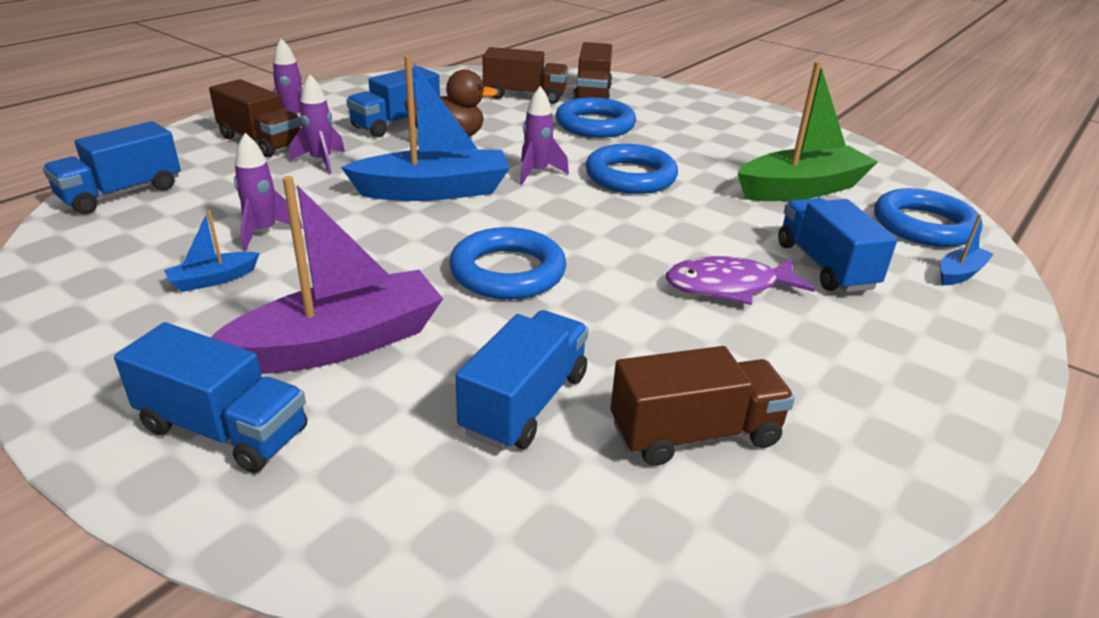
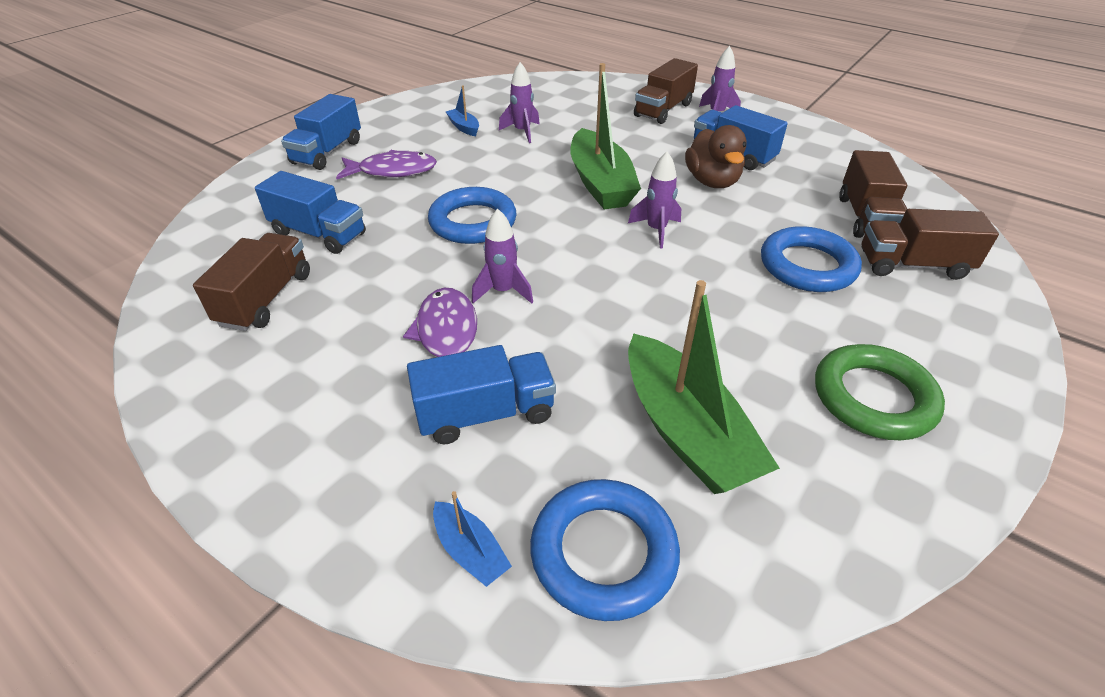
camera: 90 degrees right, 10 degrees up
blue truck [43,121,181,214] -> none
purple boat [211,176,443,374] -> purple fish [336,150,437,179]
purple rocket [289,75,345,174] -> purple rocket moved to [472,209,533,304]
blue boat [341,55,510,201] -> green boat [571,63,641,209]
blue ring [585,144,678,194] -> none
brown truck [611,346,795,466] -> brown truck turned 150 degrees counterclockwise [193,233,310,331]
none -> green ring [815,344,945,440]

